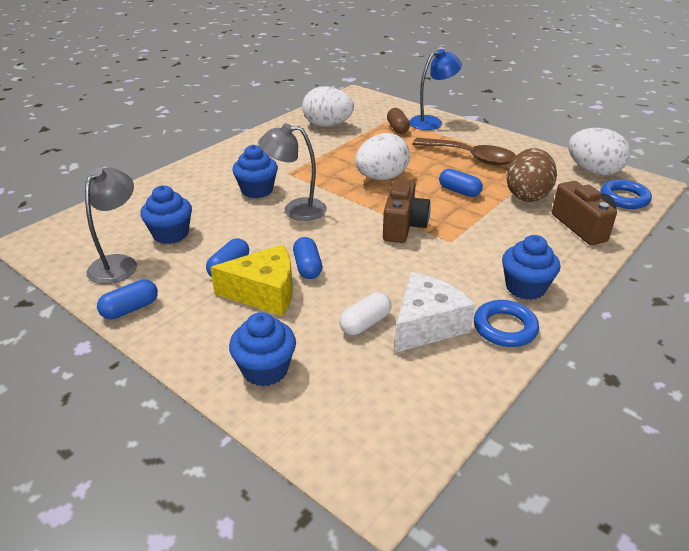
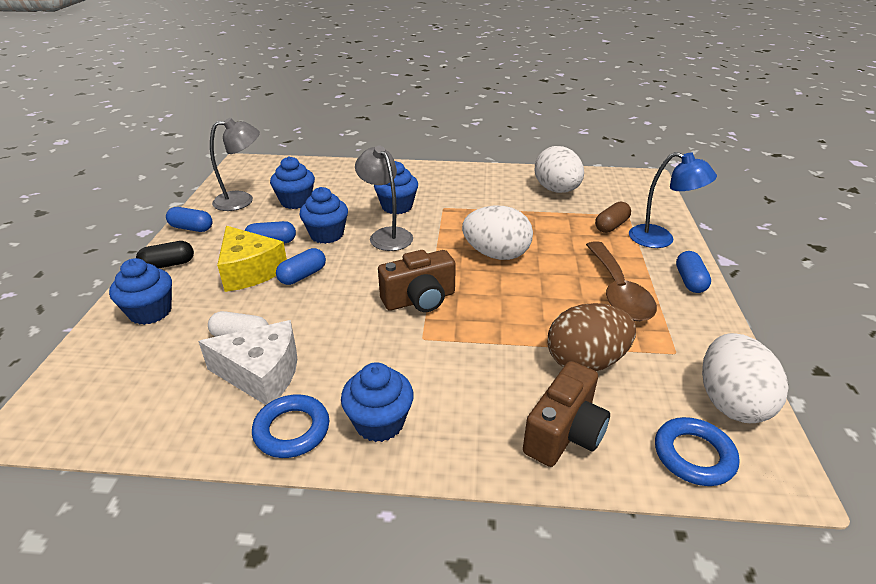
camera: 55 degrees right, 0 degrees up
blue capsule [439,169,483,197] -> blue capsule moved to [676,251,711,293]
none -> black capsule [136,241,194,268]
none -> blue cupcake [299,187,348,244]

